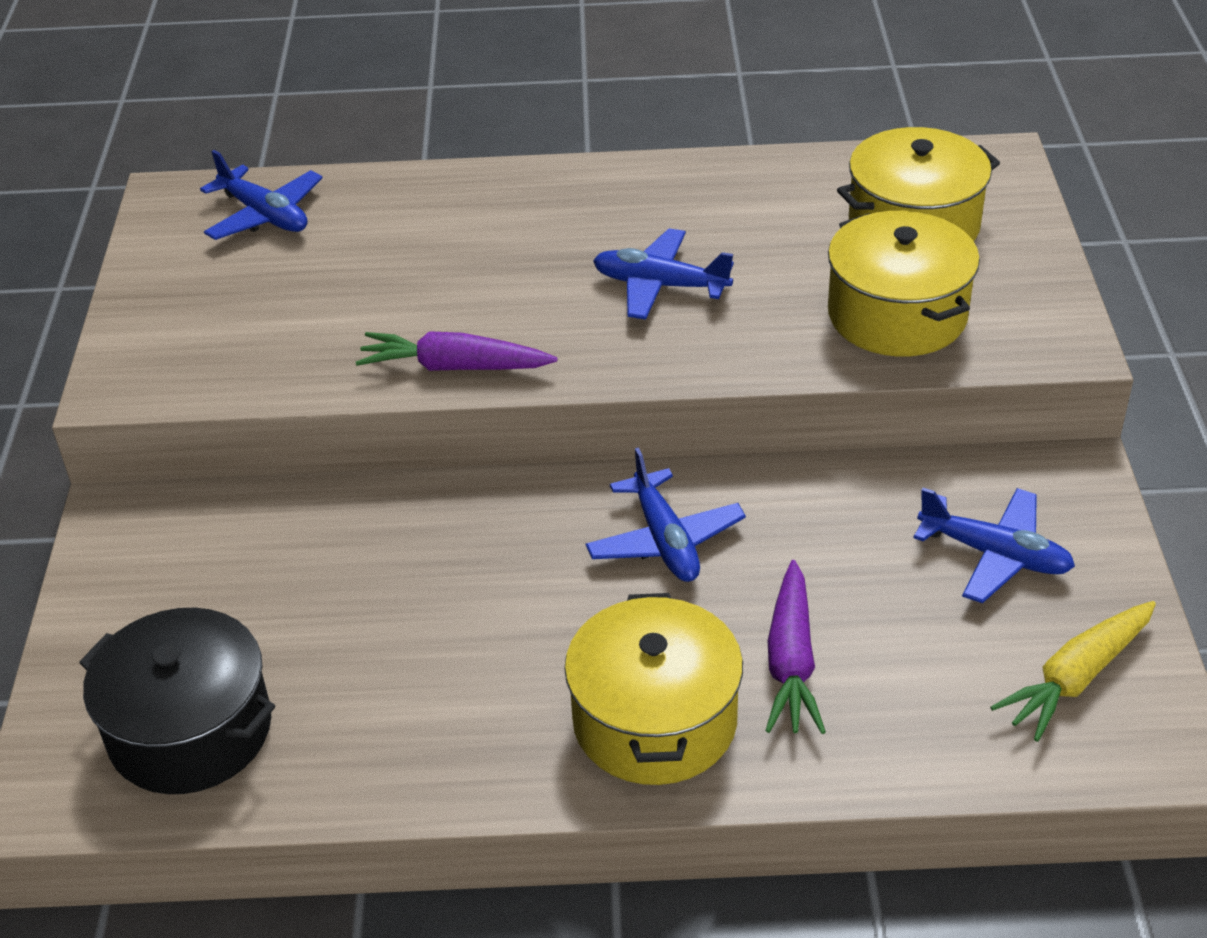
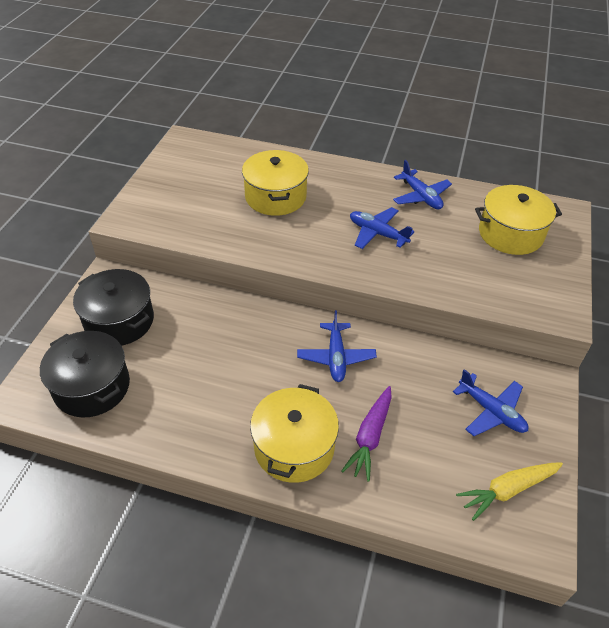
camera: 15 degrees right, 5 degrees up
blue plane [200,150,323,240] -> blue plane moved to [393,160,452,210]
purple carrot [356,331,558,371] -> none
yellow pot [828,211,980,357] -> yellow pot moved to [242,150,309,216]
none -> black pot [73,269,154,346]

